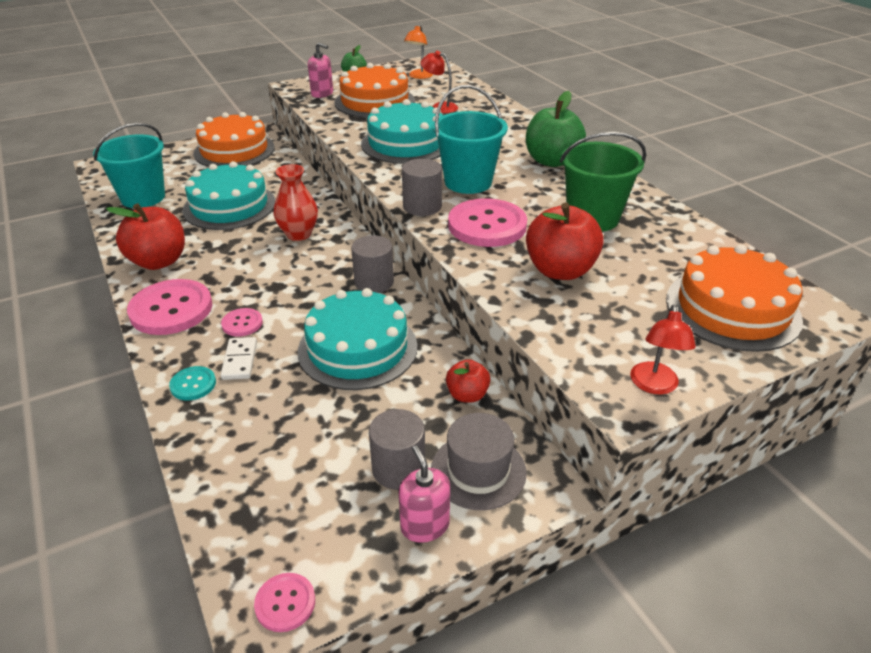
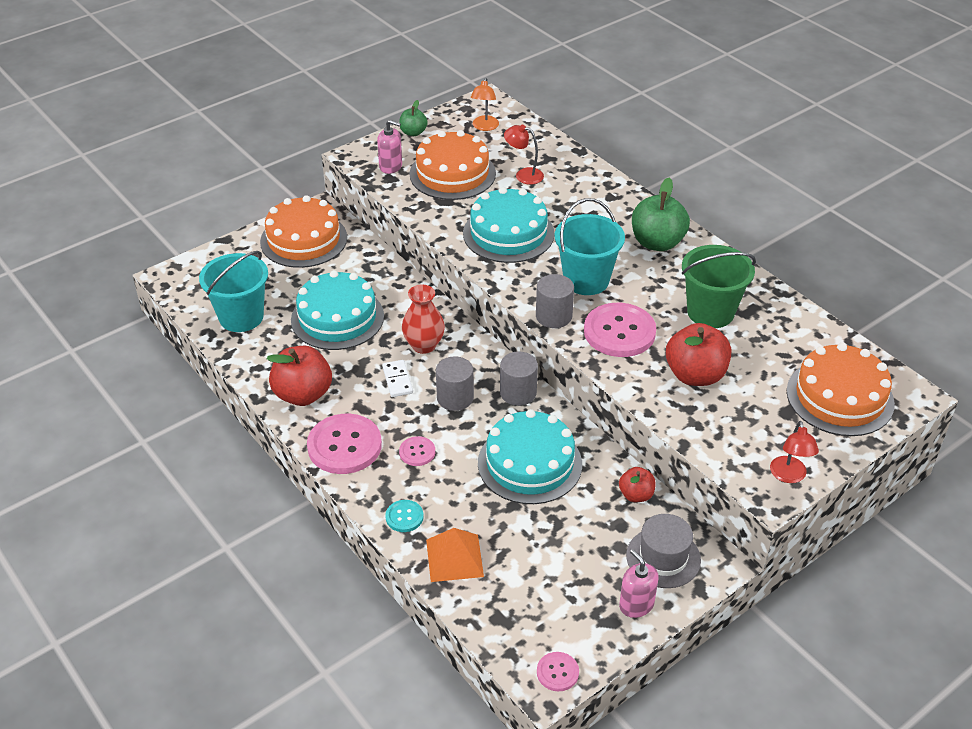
camera: 10 degrees left, 5 degrees up
white domino [220,337,257,380] -> white domino moved to [382,360,413,397]
grey cylinder [369,409,425,490] -> grey cylinder moved to [436,356,474,411]
none -> orange pyramid [426,528,484,582]

